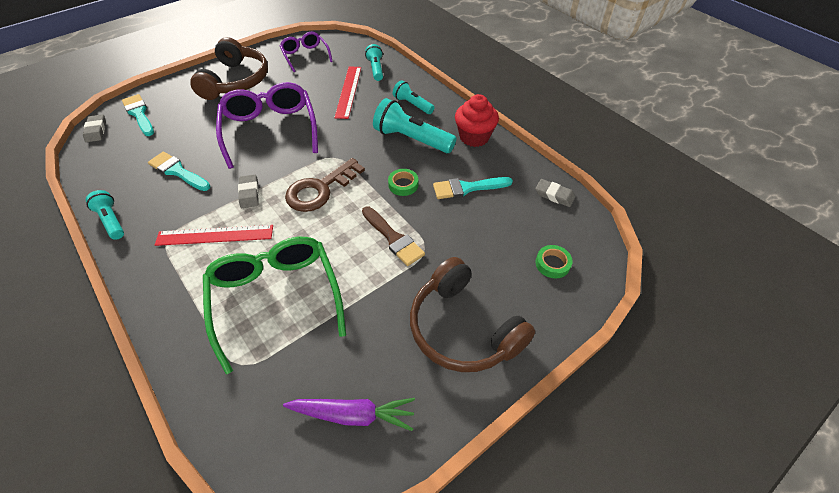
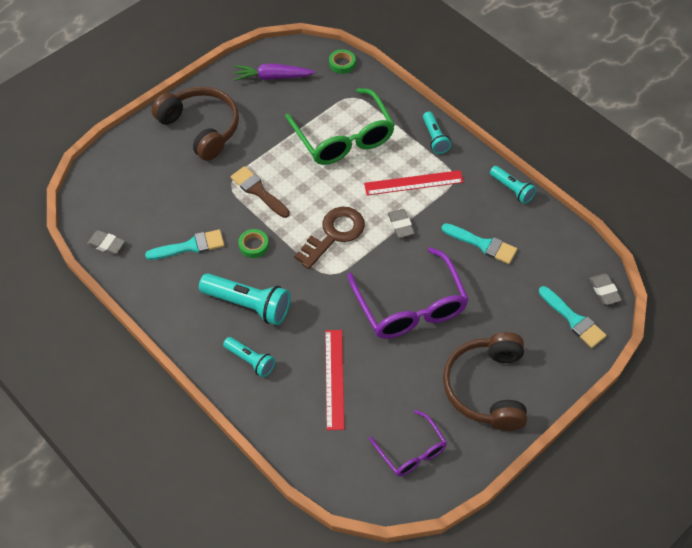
camera: 175 degrees right, 5 degrees up
turquoise flashlight [365,44,383,81] -> turquoise flashlight moved to [423,111,451,154]
red cupcake [455,94,499,147] -> none
green tape [536,245,573,278] -> green tape moved to [329,49,355,74]

